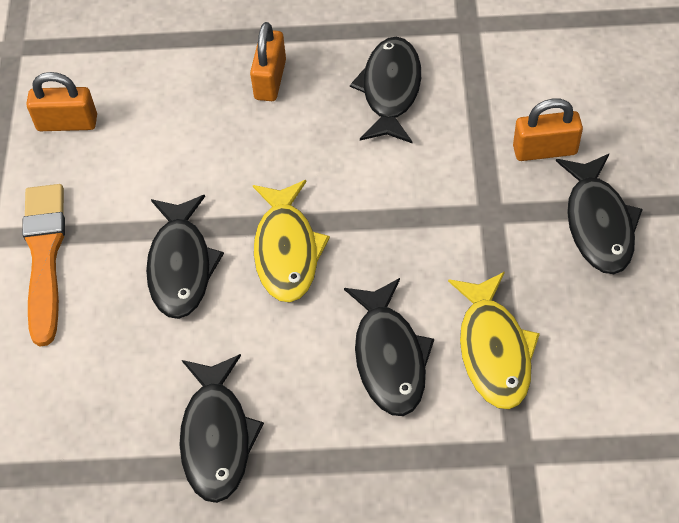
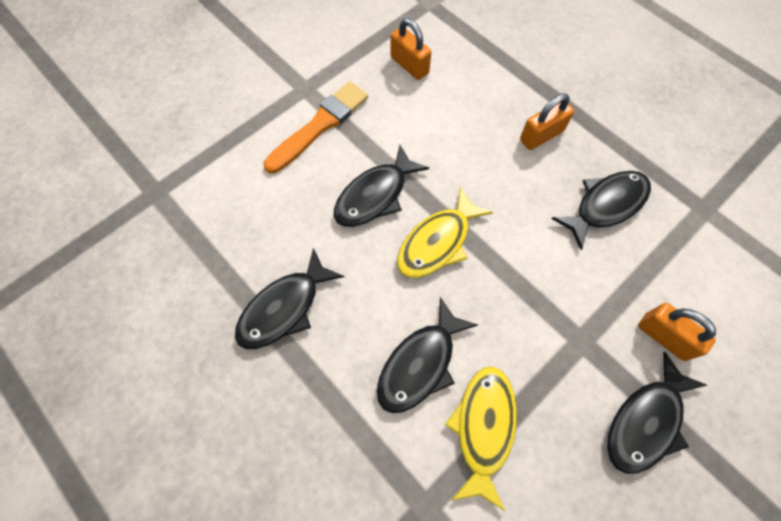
camera: 45 degrees right, 10 degrees up
yellow fish [448,272,540,409] -> yellow fish turned 150 degrees clockwise [445,366,517,511]

